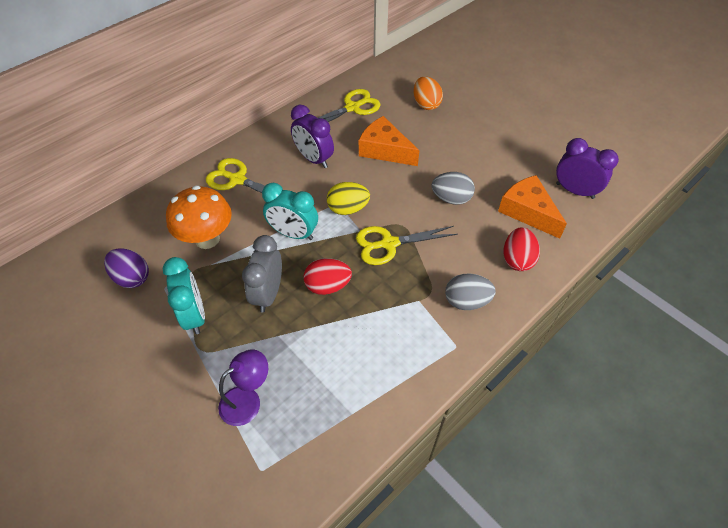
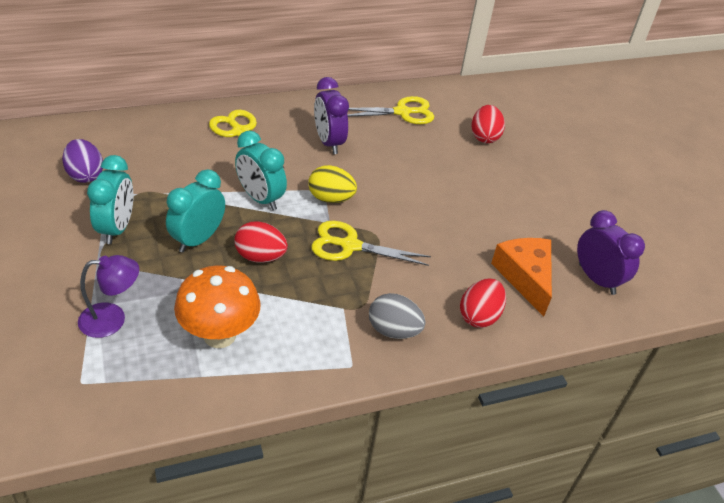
camera: 20 degrees right, 10 degrees down
orange mushroom [166,185,232,249] -> orange mushroom moved to [174,265,261,348]
grey clock [242,235,282,312] -> turquoise clock [166,169,225,253]
orange cheese [359,116,419,166] -> none
orange egg [414,76,443,110] -> red egg [471,105,505,143]
grey egg [432,172,475,205] -> none

